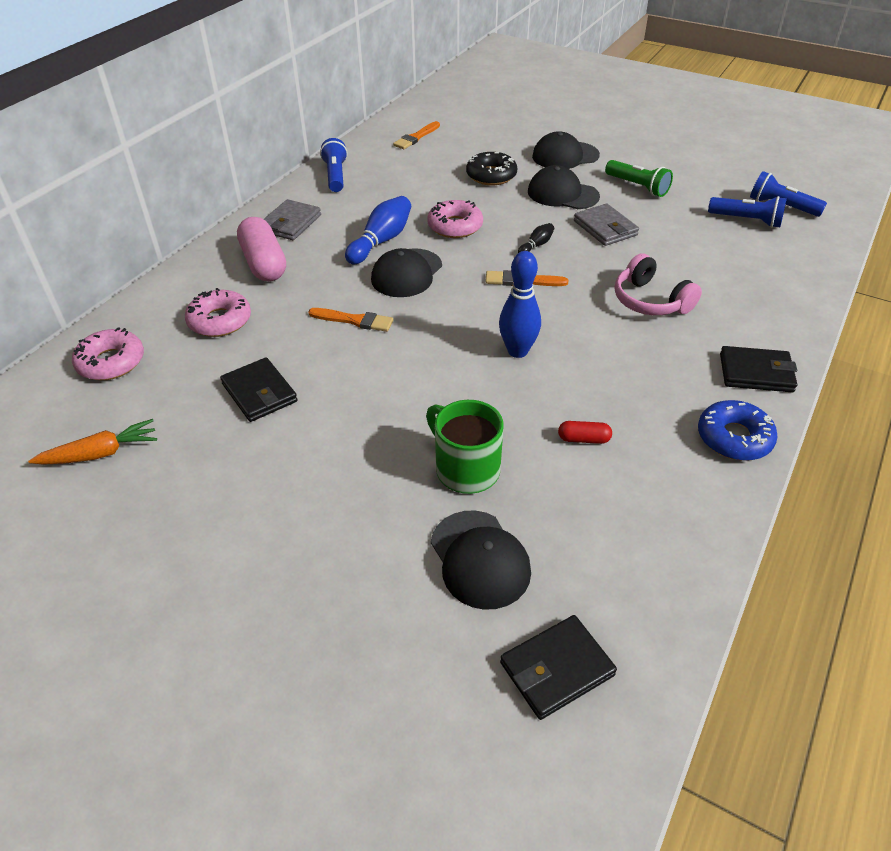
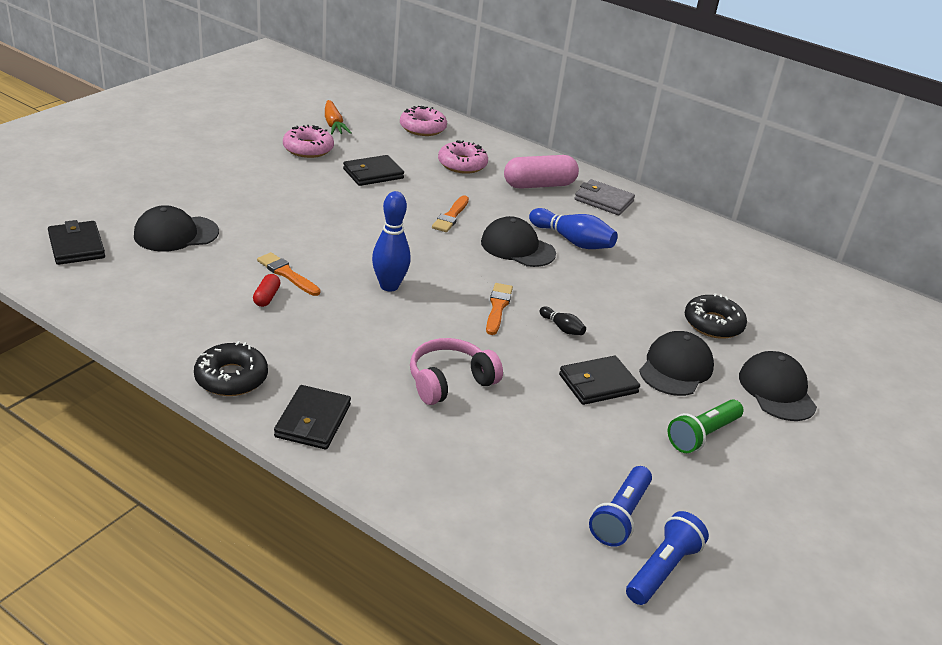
camera: 90 degrees right, 10 degrees down
blue flashlight [320,138,348,192] -> none
orange brush [393,121,440,149] -> orange brush moved to [257,252,320,296]
green mug [426,400,504,494] -> none
pink donut [427,200,483,238] -> pink donut moved to [283,125,334,158]
grey wallet [574,203,639,246] -> black wallet [559,356,640,405]
blue donut [698,400,778,461] -> black donut [194,341,268,396]

